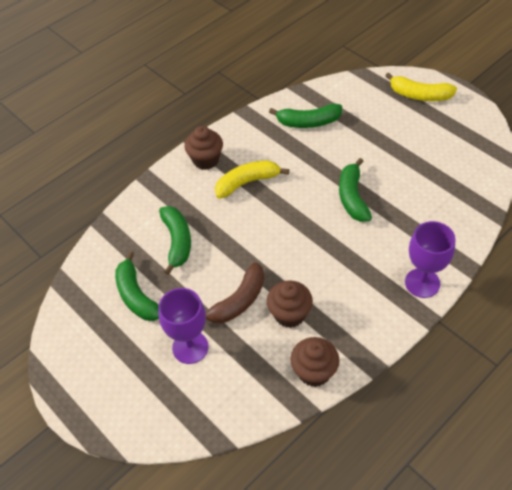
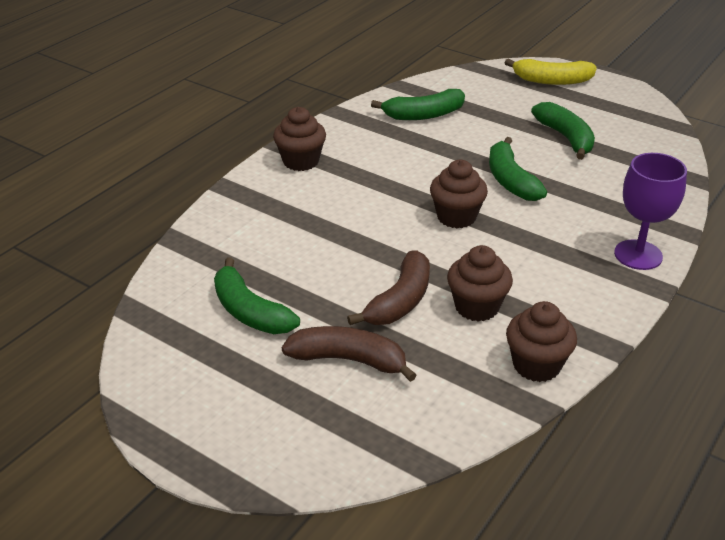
camera: 15 degrees left, 15 degrees down
purple goblet [158,288,209,364] -> brown banana [282,326,417,382]
green banana [159,206,191,275] -> green banana moved to [531,102,595,160]
yellow banana [215,160,289,199] -> none
none -> brown cupcake [430,160,488,228]

